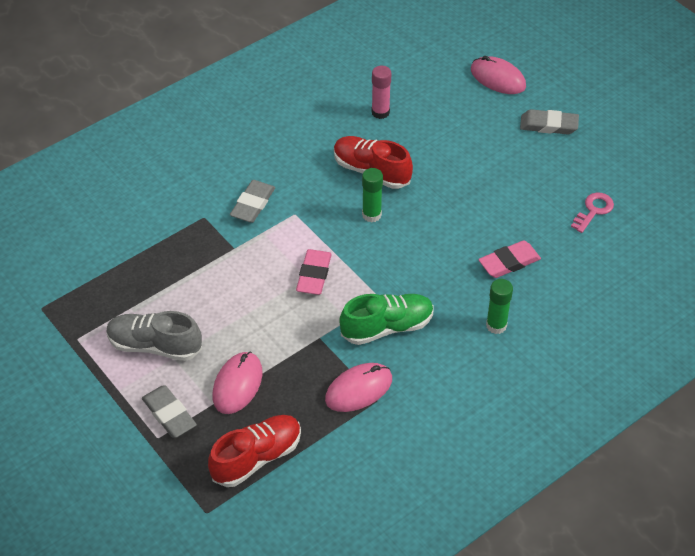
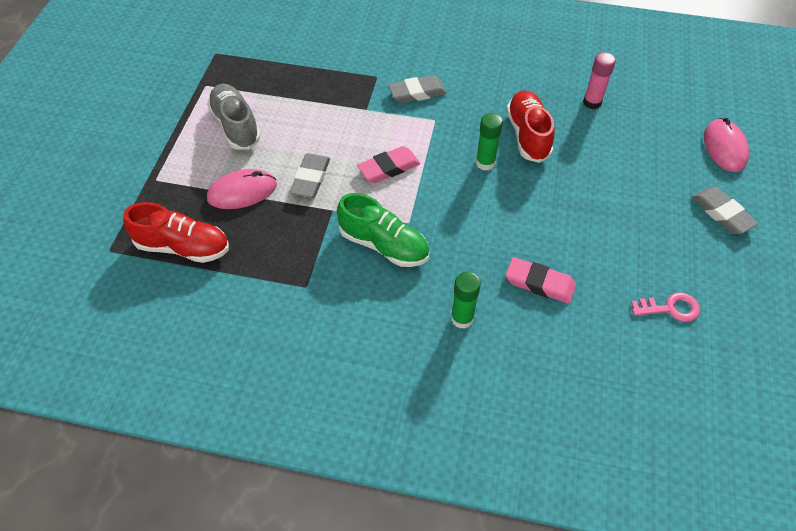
camera: 50 degrees right, 5 degrees up
grey eraser [142,385,197,438] -> grey eraser moved to [290,153,330,198]
pink mouse [325,363,392,412] -> none

